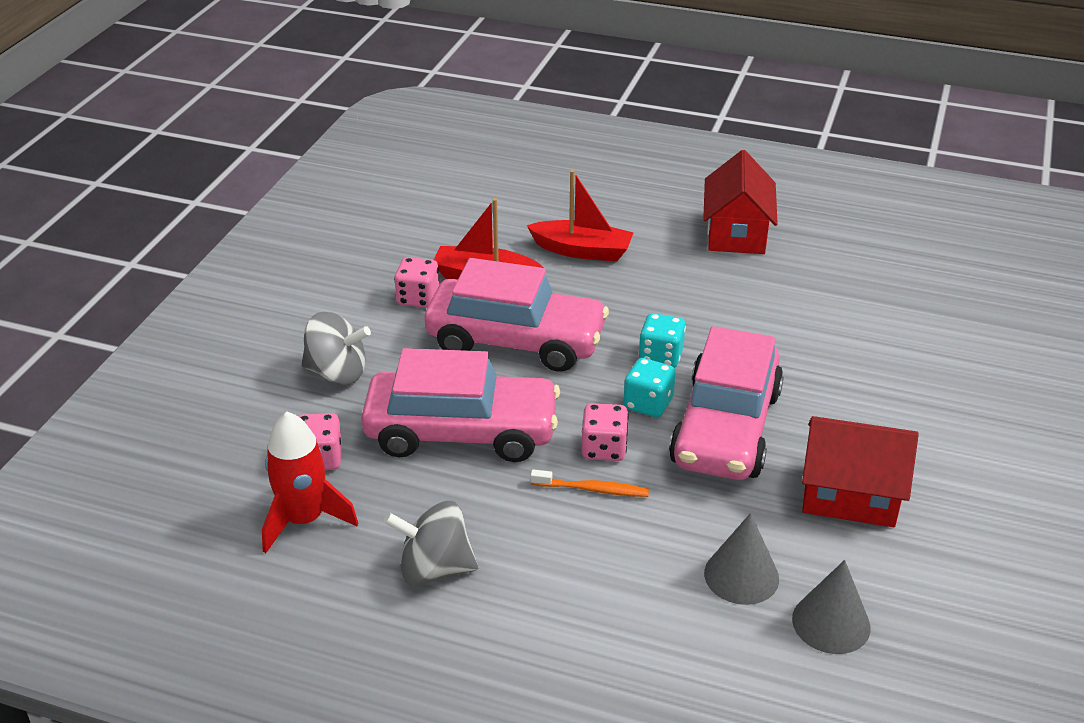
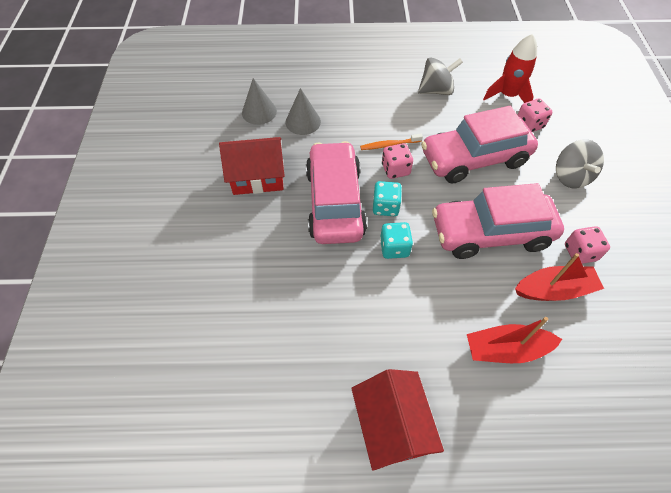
camera: 160 degrees right, 20 degrees up
grey spinning top [301,312,371,385] -> grey spinning top turned 90 degrees counterclockwise [556,139,604,188]

